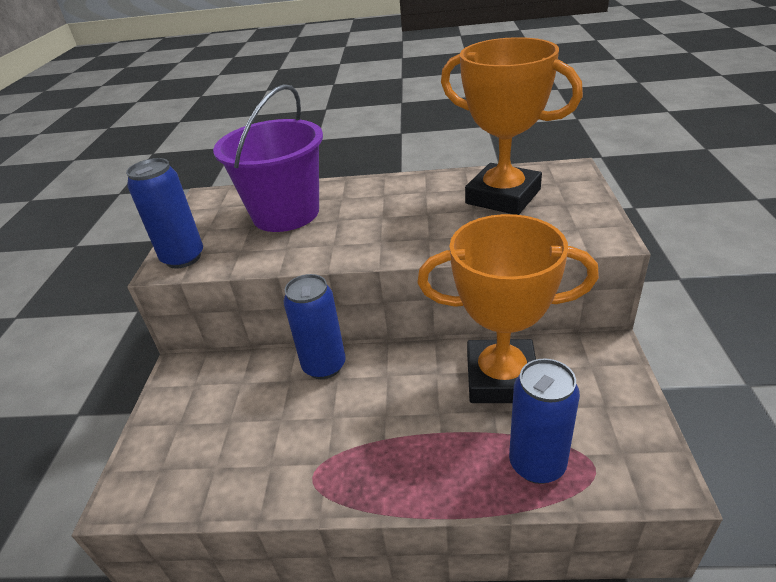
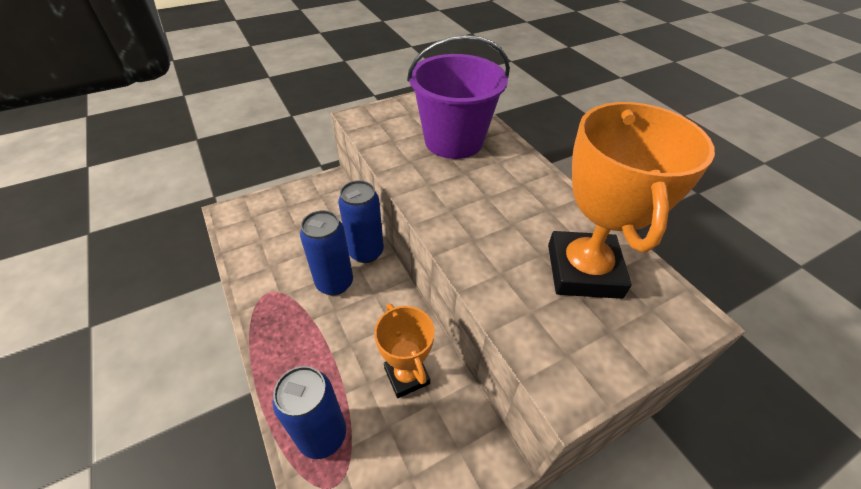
camera: 55 degrees right, 10 degrees up
blue can [126,158,203,269] -> blue can moved to [300,210,353,296]
orange trophy [417,214,599,403] -> orange trophy [374,304,435,398], size x0.58

